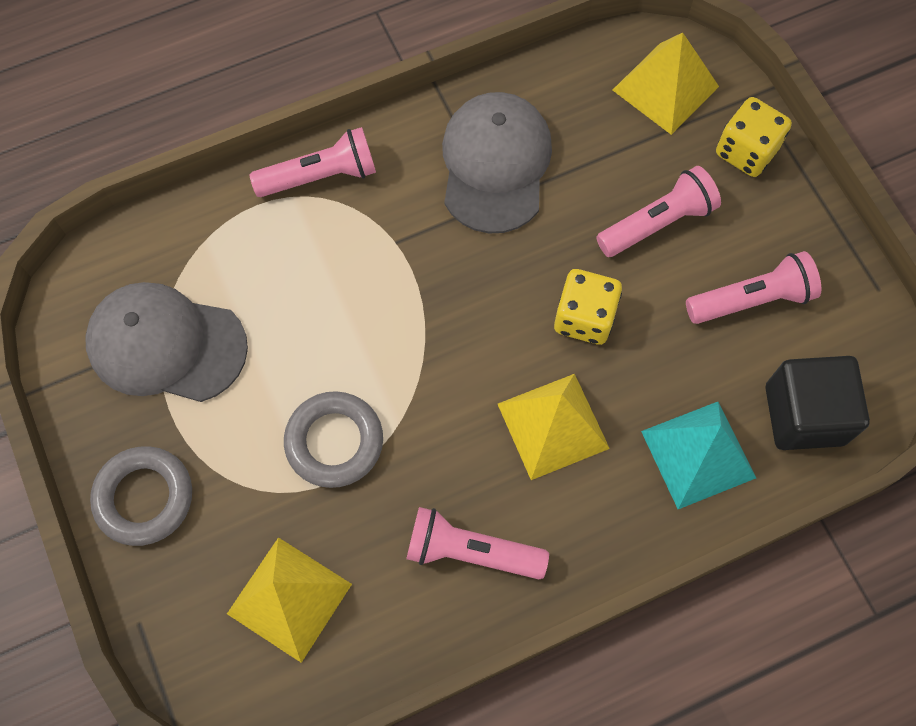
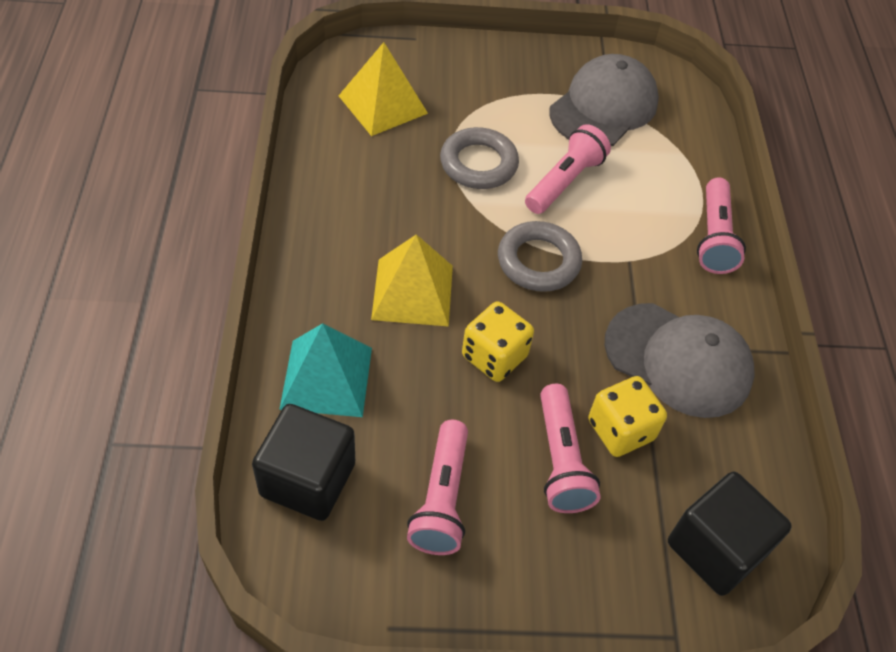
camera: 110 degrees right, 15 degrees down
grey ring [90,446,192,546] -> grey ring moved to [498,221,582,292]
pink flashlight [406,507,549,579] -> pink flashlight moved to [525,124,611,214]
yellow pyramid [613,33,719,135] -> black cube [668,472,792,596]
yellow dice [716,97,792,177] -> yellow dice moved to [588,376,667,457]

